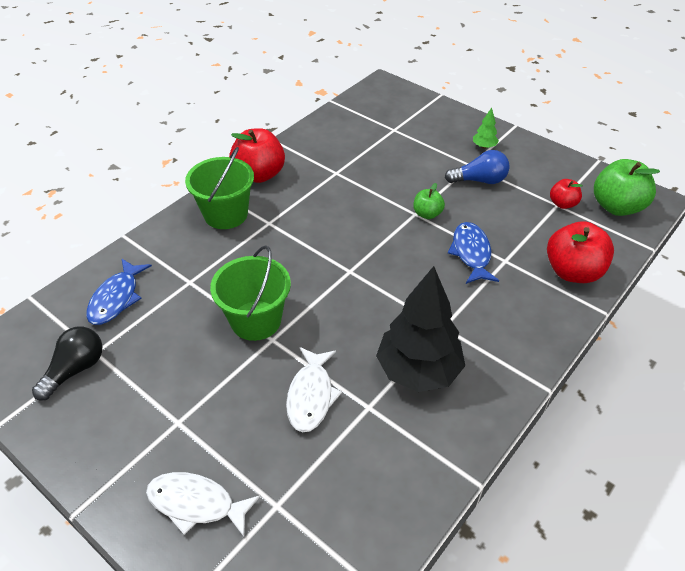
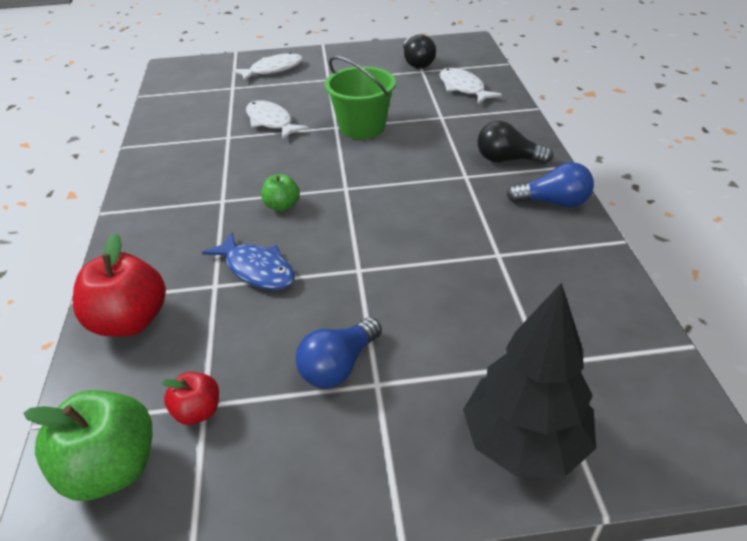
camera: 135 degrees right, 5 degrees down
blue fish [86,259,152,325] -> white fish [439,68,502,104]
green bucket [185,147,254,229] -> black light bulb [477,121,553,164]
red apple [229,128,285,183] -> blue light bulb [507,162,594,207]
black tree [376,266,465,392] -> black tree moved to [463,282,596,477]
green apple [413,183,445,219] -> green apple moved to [261,174,300,211]
green tree [473,108,499,149] -> none

